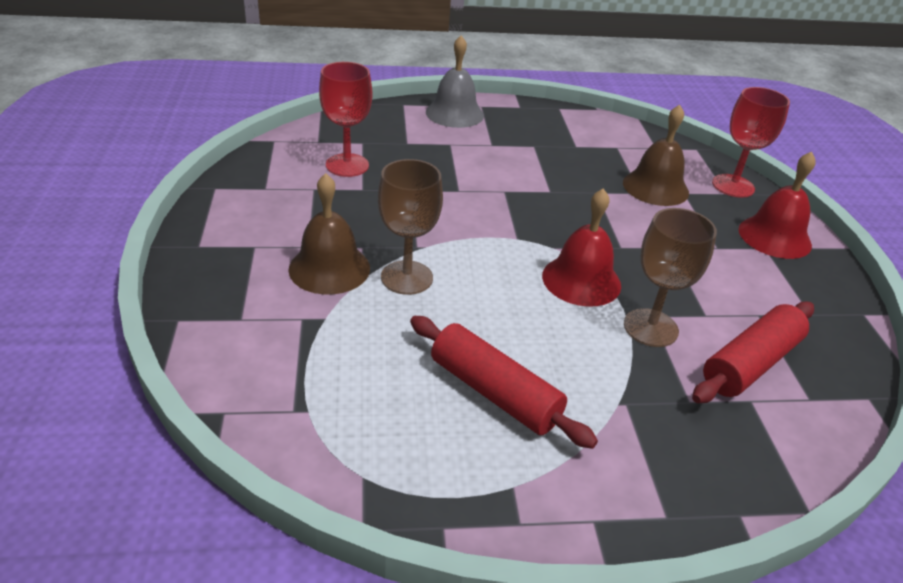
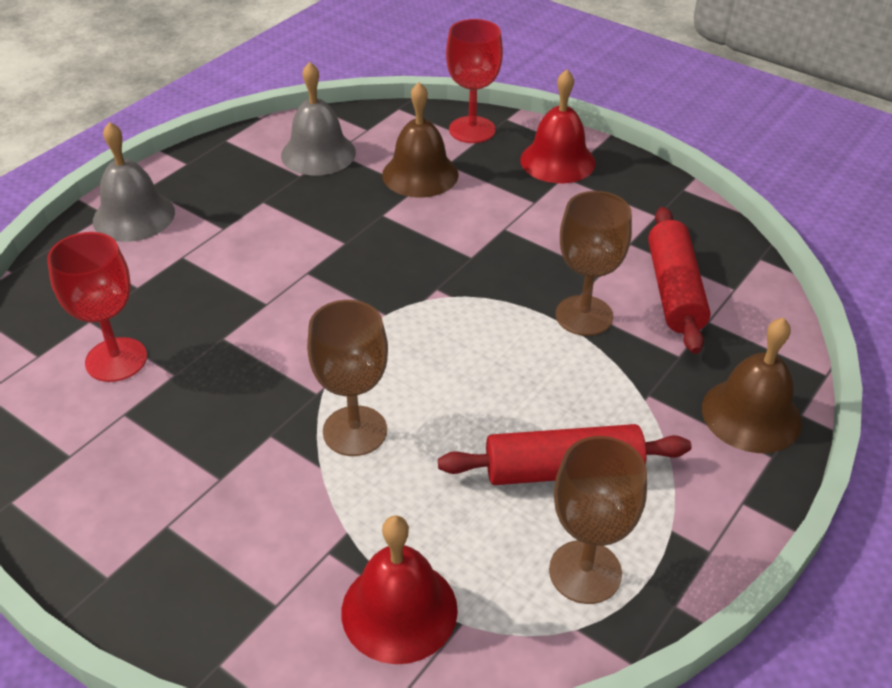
camera: 45 degrees left, 5 degrees up
brown bell [288,173,370,295] -> brown bell moved to [702,318,802,453]
red bell [542,188,621,307] -> red bell moved to [341,515,458,664]
none -> grey bell [281,62,356,176]
none -> brown goblet [549,436,647,604]

